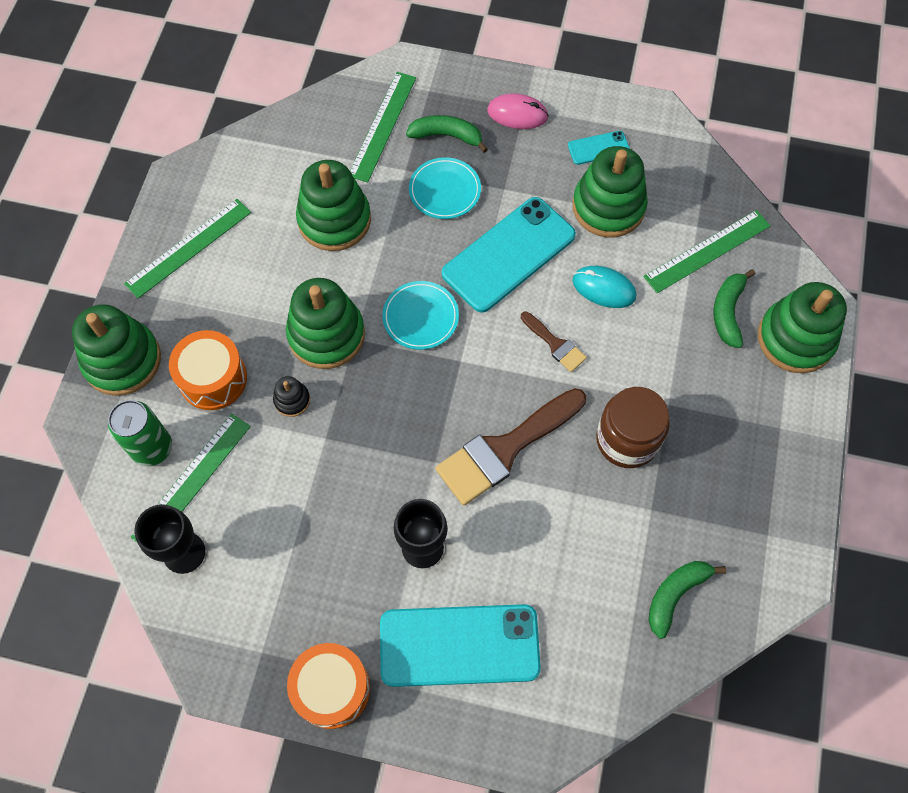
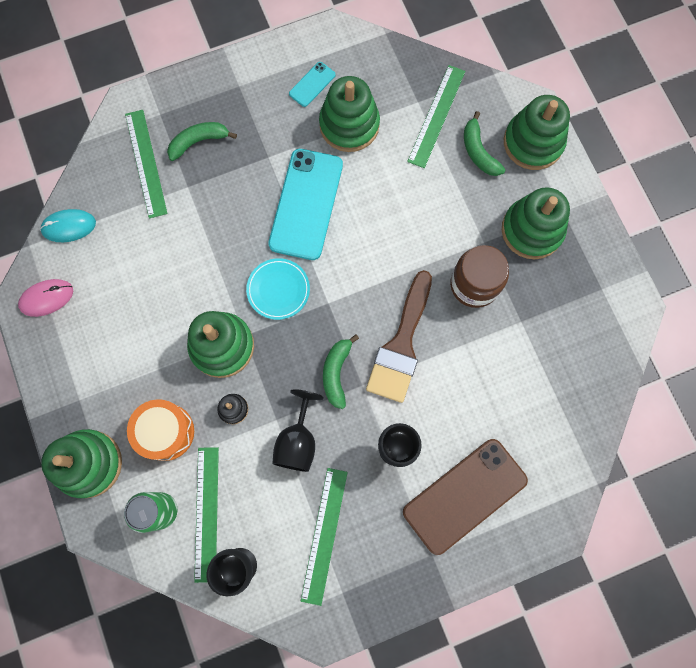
camera: 35 degrees left, 10 degrees up
green ruler [124,199,251,299] -> green ruler moved to [301,468,348,606]
orange drum [287,643,370,729] -> none
green stacking toy [296,160,371,251] -> green stacking toy moved to [502,187,570,259]
turquoise phone [380,604,541,687] -> brown phone [403,439,528,555]
turquoise plate [409,157,481,219] -> none
pink mouse [487,94,549,129] -> pink mouse moved to [18,279,73,317]
brown brush [521,311,587,372] -> none
turquoise mouse [572,266,636,308] -> turquoise mouse moved to [40,209,96,242]
green banana [648,561,726,639] -> green banana moved to [323,334,359,409]
none -> black goblet [272,389,323,472]

